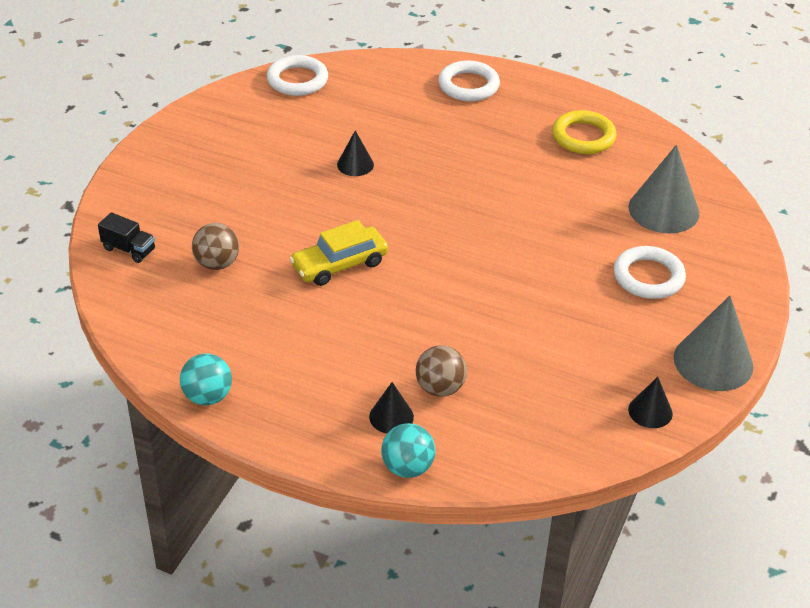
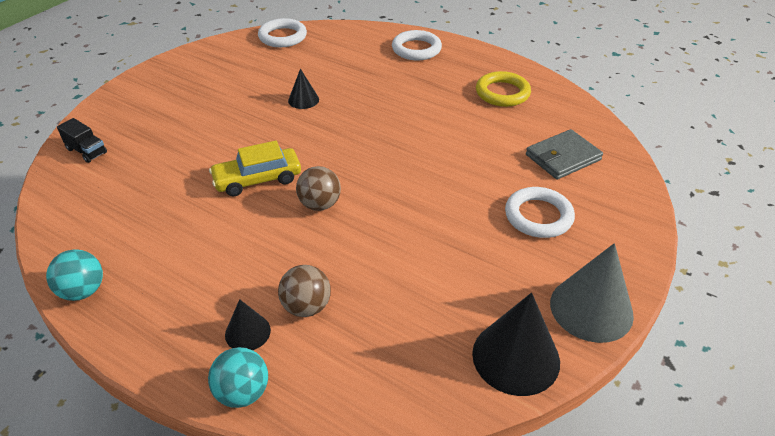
camera: 10 degrees right, 0 degrees up
brown ball [192,223,239,270] -> brown ball moved to [296,166,341,211]
grey cone [628,145,699,233] -> grey wallet [526,129,603,179]
black cone [628,377,673,428] -> black cone [472,293,560,396], size x1.86

